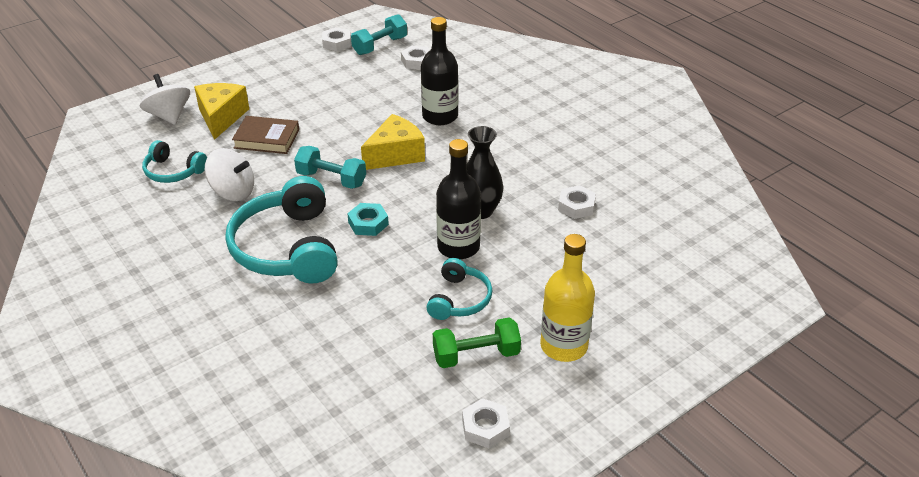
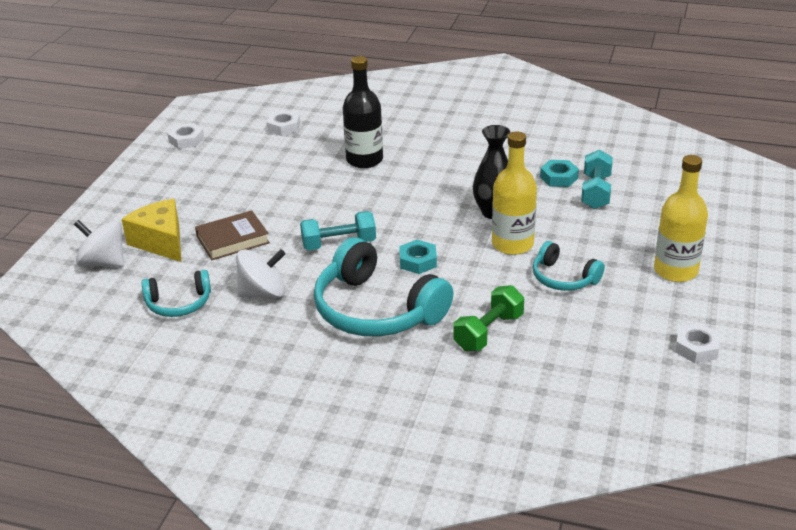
camera: 35 degrees left, 5 degrees down
turquoise dumbbell [351,14,407,55] -> turquoise dumbbell moved to [581,150,613,209]
yellow cheese [361,114,425,170] -> none
turquoise headphones [426,258,493,320] -> turquoise headphones turned 150 degrees clockwise [532,241,605,291]
green dumbbell [433,318,521,368] -> green dumbbell moved to [453,285,524,351]
black bottle [436,139,481,259] -> yellow bottle [492,131,537,255]
white nut [558,185,596,219] -> turquoise nut [540,160,579,187]

